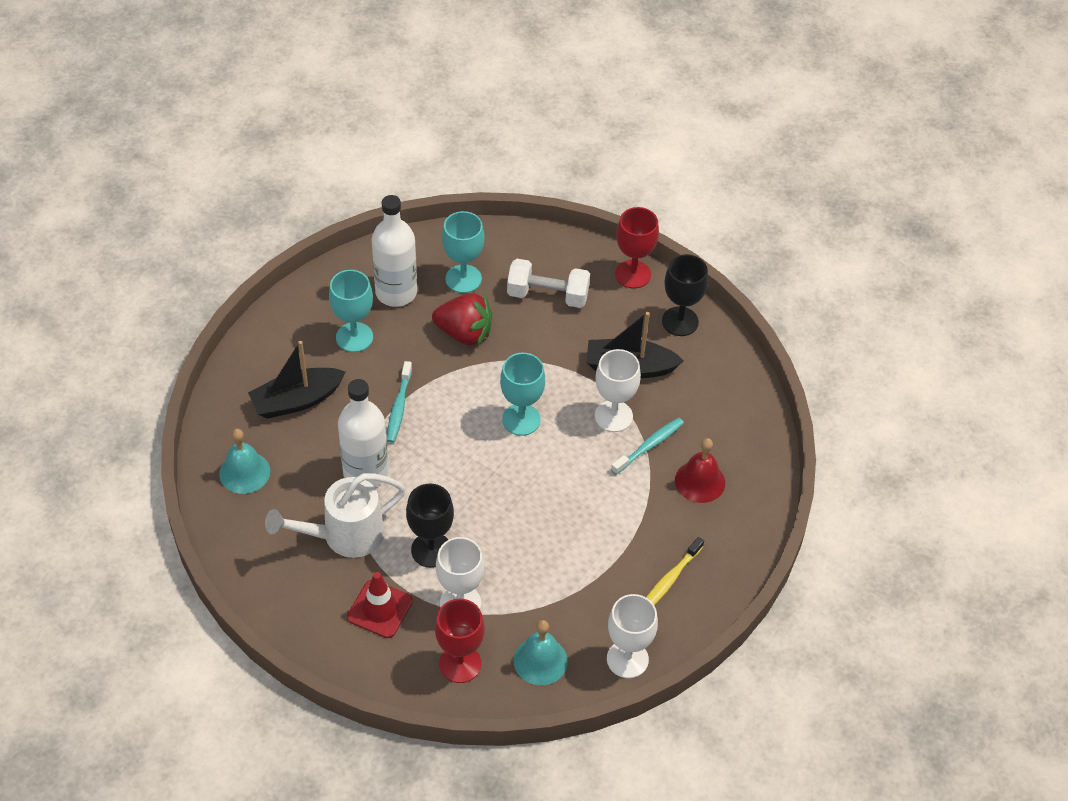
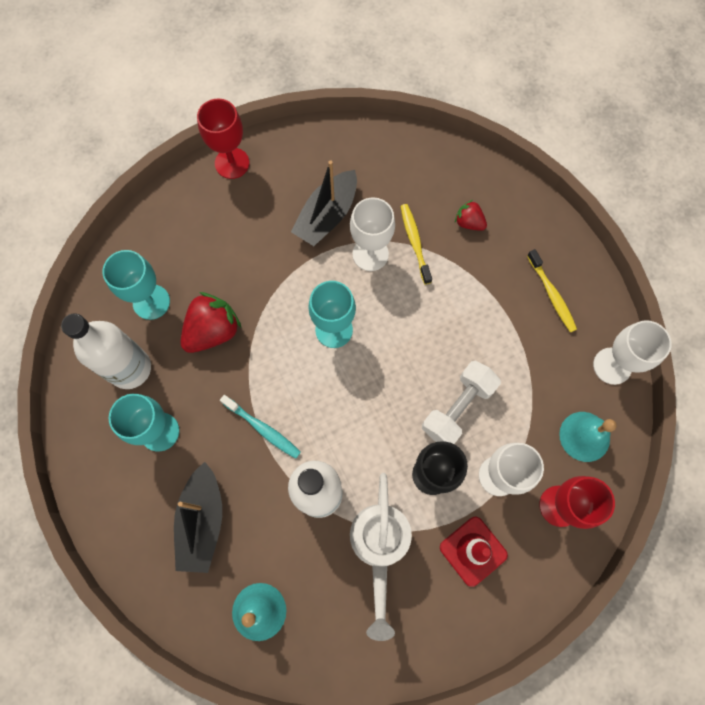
camera: 60 degrees left, 20 degrees up
white dumbbell [507,259,590,308] -> white dumbbell moved to [422,361,501,444]
turquoise toothbrush [611,418,684,474] -> yellow toothbrush [401,204,432,284]
black goblet [662,254,708,336] -> none
red bell [675,438,725,503] -> red strawberry [455,200,487,231]

